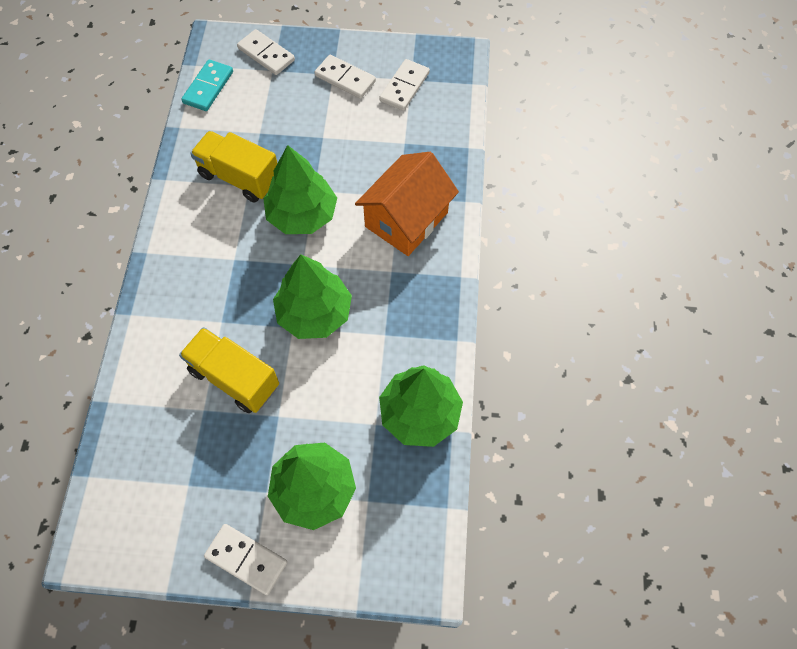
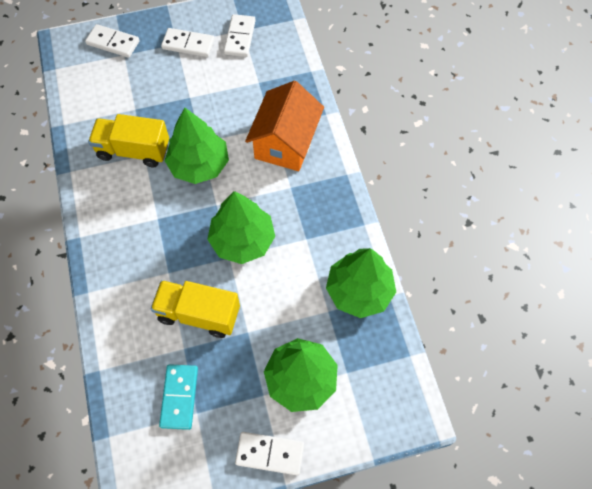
camera: 20 degrees left, 0 degrees up
turquoise domino [181,60,233,111] -> turquoise domino moved to [159,364,198,430]

